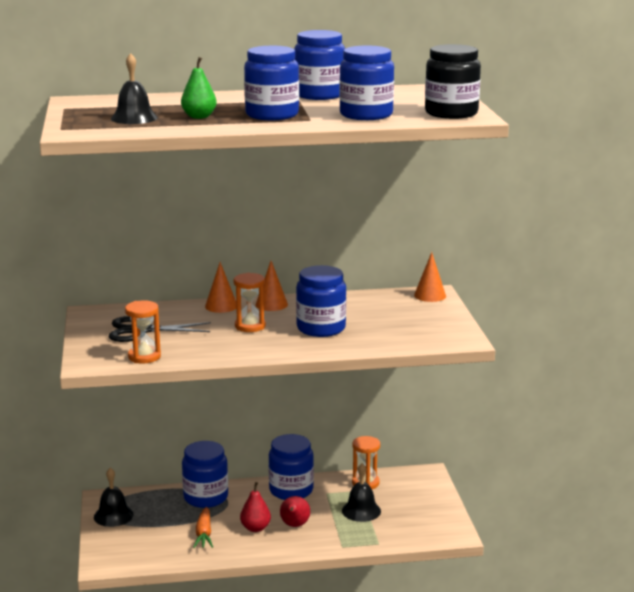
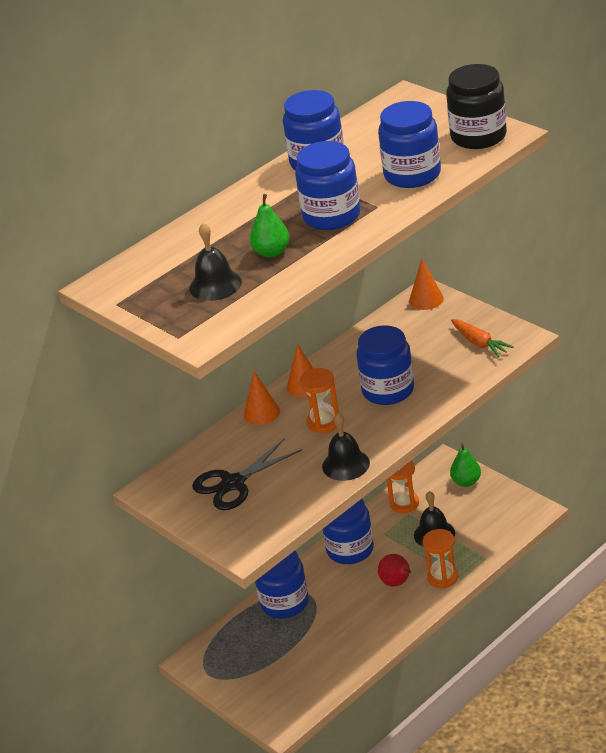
camera: 30 degrees left, 15 degrees up
black bell [94,468,134,527] -> black bell moved to [322,413,370,481]
orange hourglass [125,300,161,364] -> orange hourglass moved to [423,529,458,588]
orange carrot [193,507,213,548] -> orange carrot moved to [451,319,514,357]
red pear [240,482,271,532] -> none
none -> green pear [450,443,481,487]

